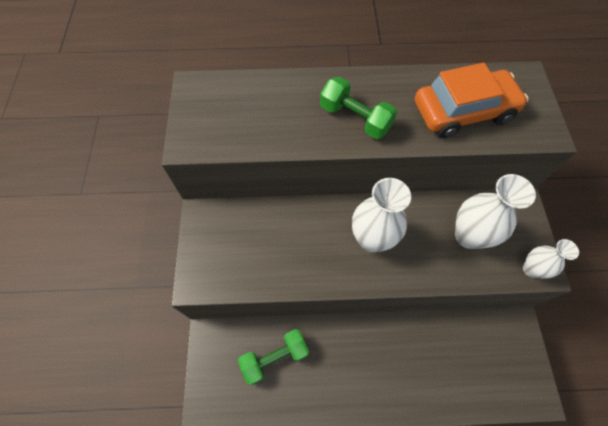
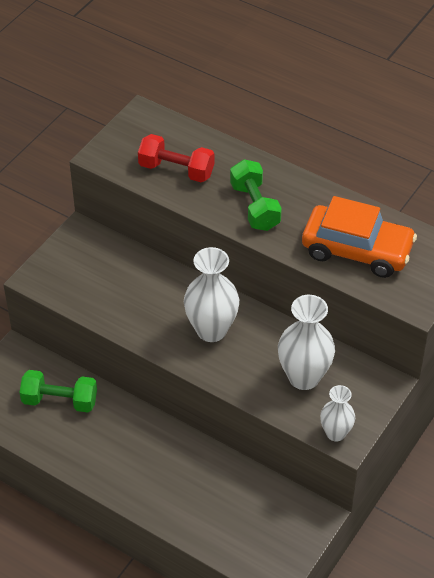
camera: 35 degrees right, 15 degrees down
none -> red dumbbell [138,134,214,182]

